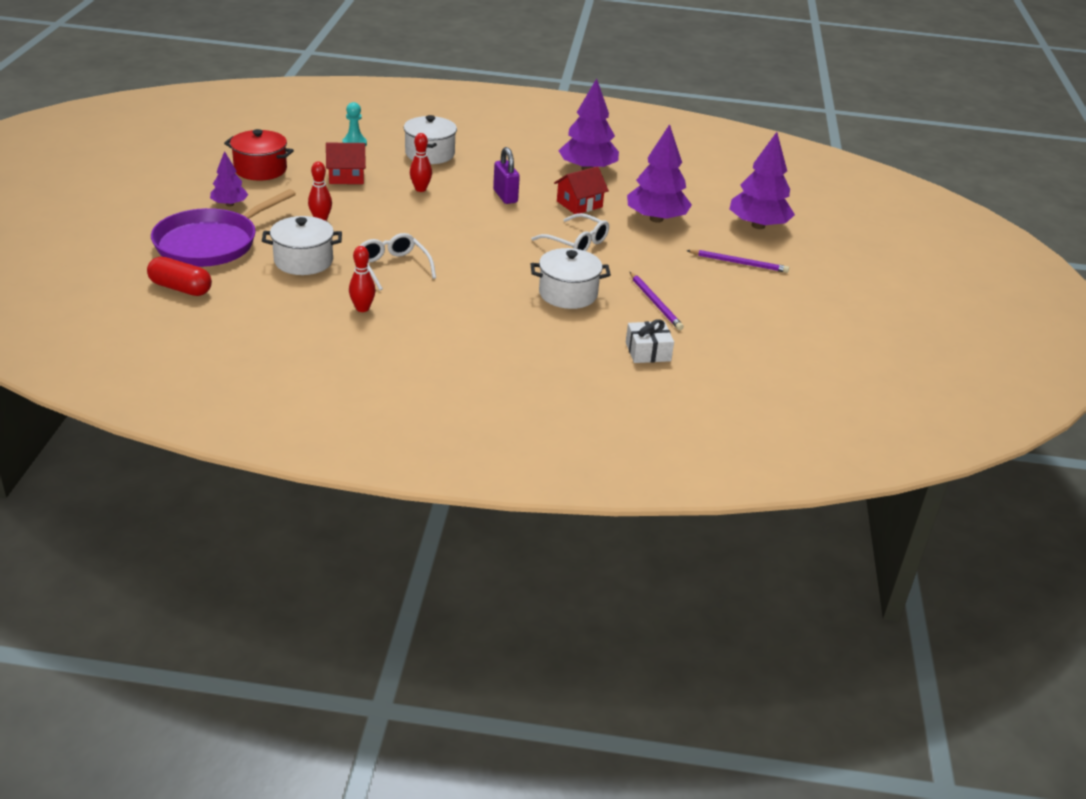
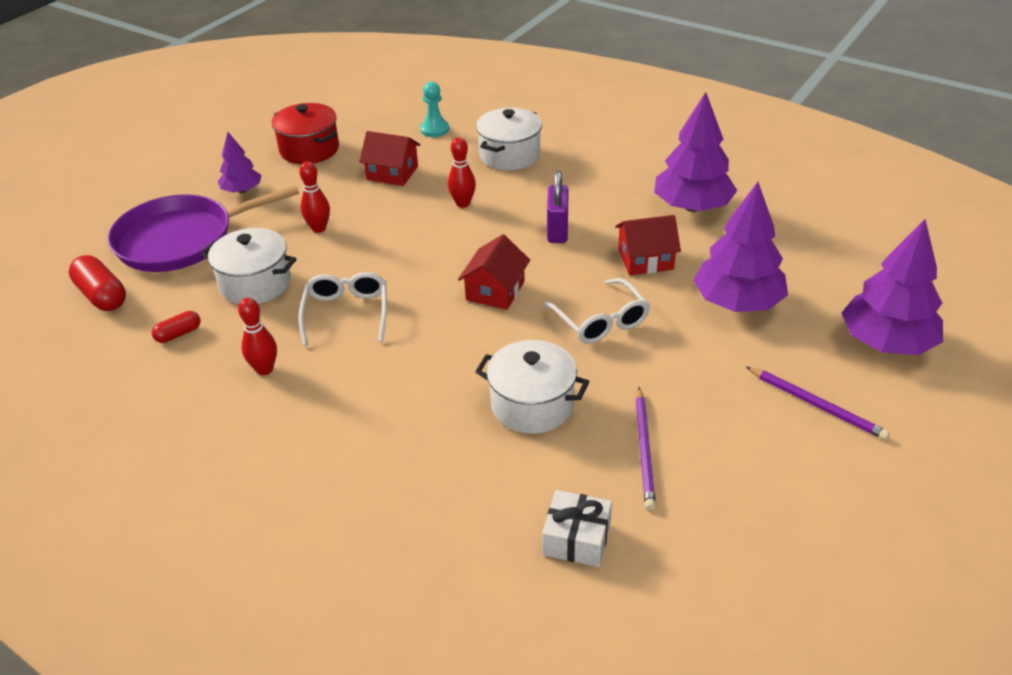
camera: 30 degrees right, 5 degrees up
none -> red capsule [152,311,200,343]
none -> red house [458,234,530,310]

